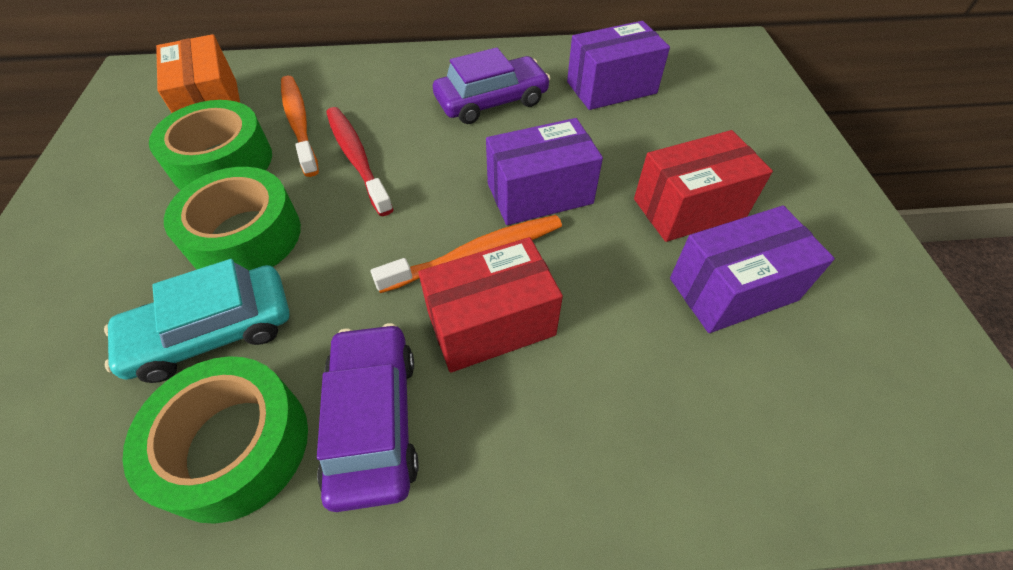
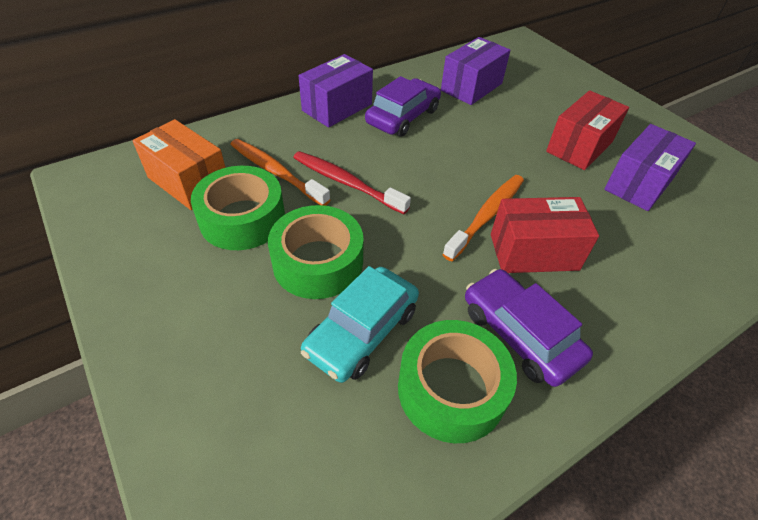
camera: 30 degrees left, 5 degrees down
red box [418,237,563,373] -> red box turned 45 degrees clockwise [491,197,599,273]
purple box [486,118,603,225] -> purple box moved to [298,54,373,128]

